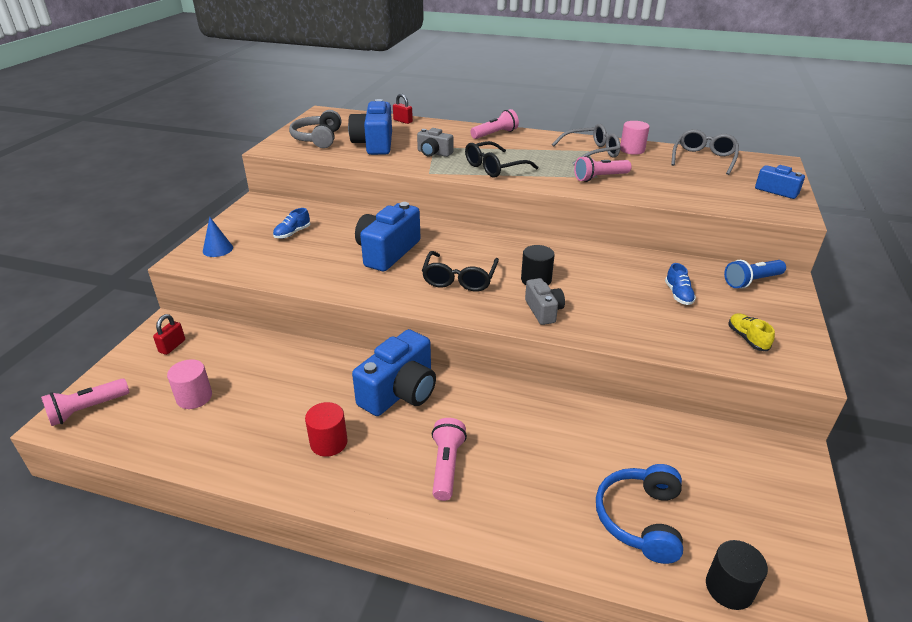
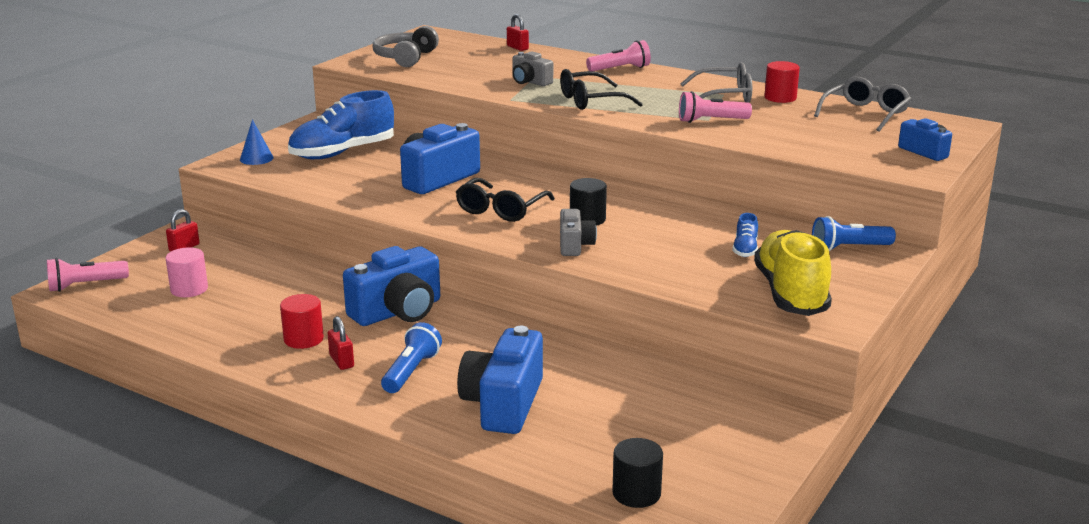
camera: 15 degrees right, 10 degrees down
blue shoe [273,208,310,239] -> blue shoe [288,90,394,159], size x2.27
blue camera [348,99,392,155] -> blue camera moved to [457,326,543,434]
pink flashlight [432,418,467,501] -> blue flashlight [381,322,442,393]
blue headphones [596,464,683,564] -> none
pink cylinder [620,121,650,155] -> red cylinder [764,61,800,103]
yellow shoe [728,313,775,351] -> yellow shoe [754,230,832,316], size x2.27
none -> red padlock [328,316,354,370]

